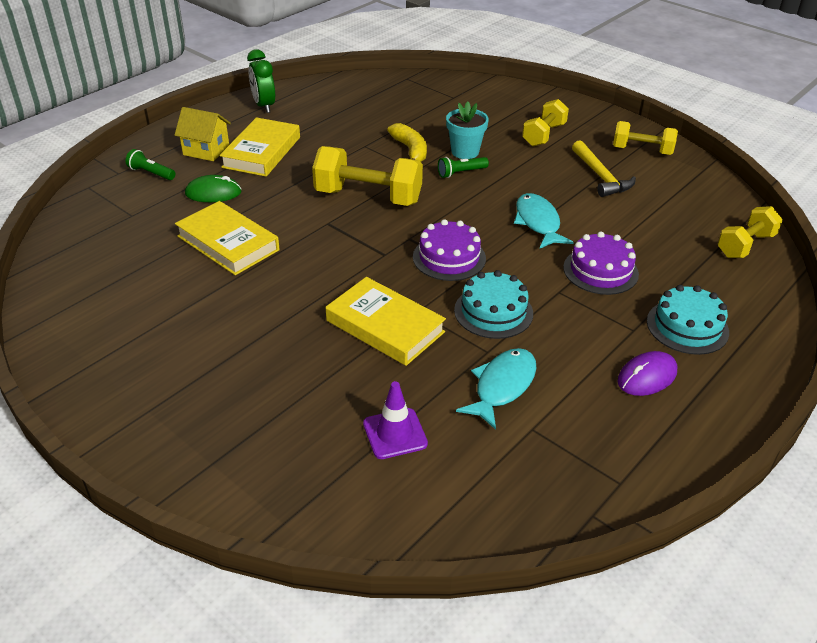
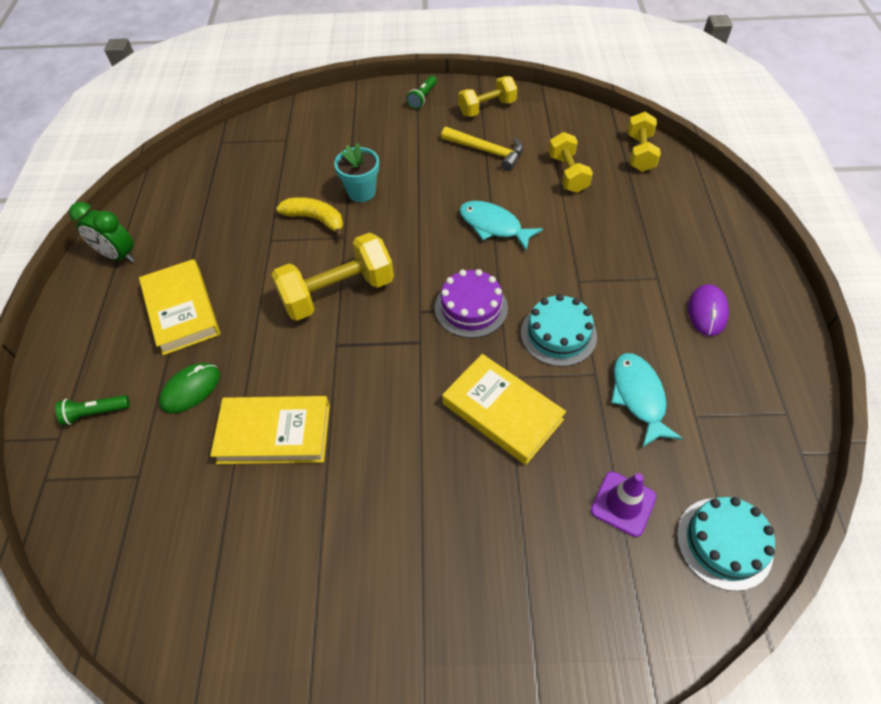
camera: 40 degrees left, 15 degrees up
yellow house [175,107,231,161] -> none
yellow book [326,277,446,366] -> yellow book turned 45 degrees clockwise [442,354,566,465]
green flashlight [438,157,489,178] -> green flashlight moved to [406,76,437,109]
yellow dumbbell [522,99,569,146] -> yellow dumbbell moved to [549,132,593,193]
purple cake [563,231,639,295] -> none
turquoise cake [647,285,729,355] -> turquoise cake moved to [677,497,775,591]

